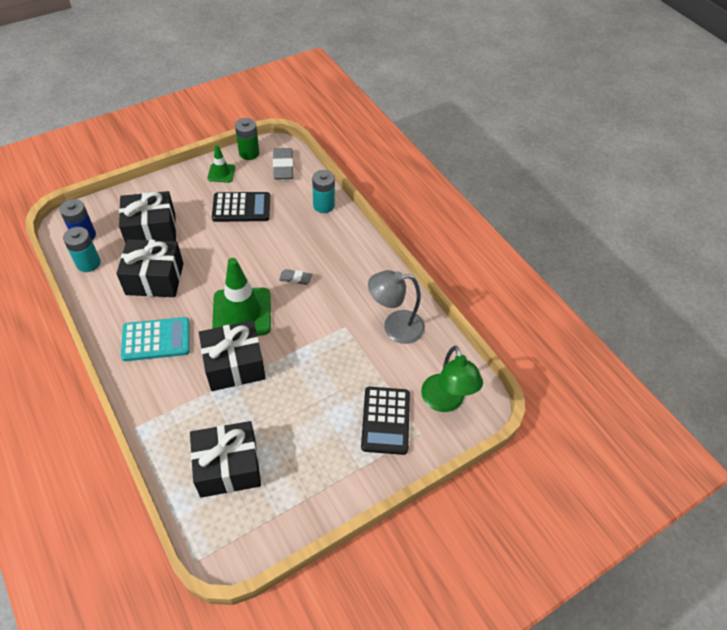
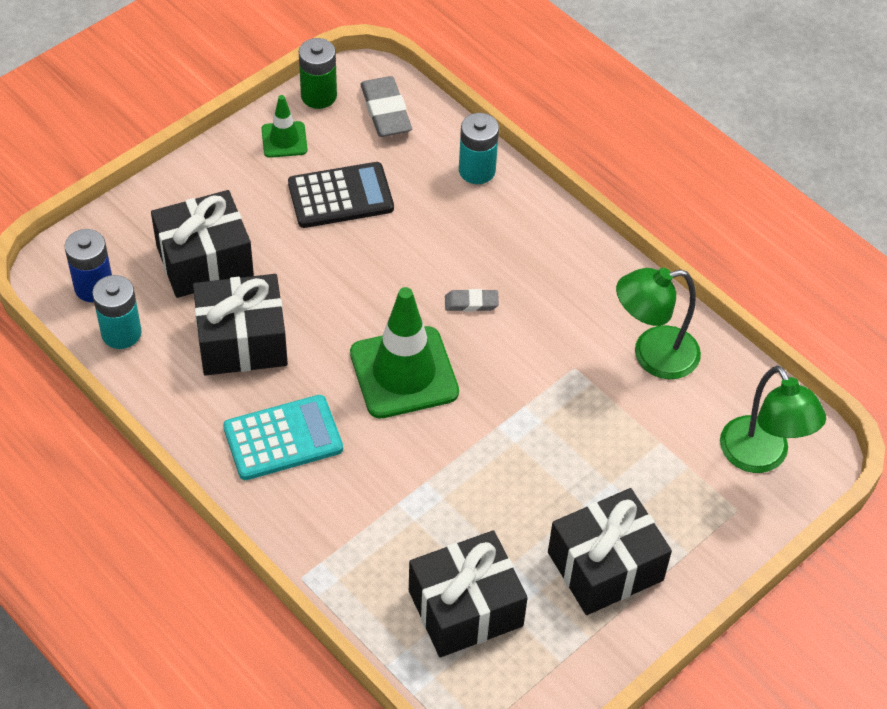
camera: 10 degrees left, 0 degrees up
black gift [199,321,266,391] -> black gift moved to [548,488,672,615]
black calculator [361,387,410,455] -> none
grey lamp [368,270,425,344] -> green lamp [616,268,701,379]

